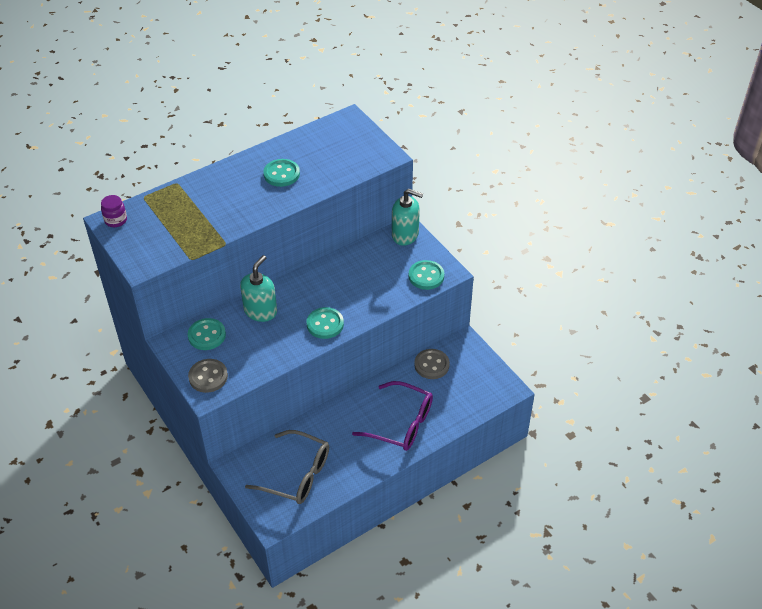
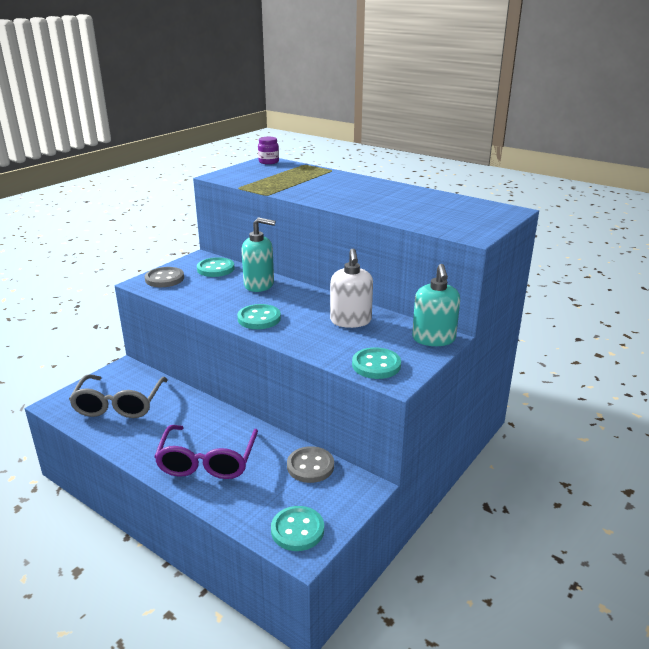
camera: 70 degrees right, 20 degrees down
turquoise button [263,159,300,187] -> turquoise button moved to [271,506,324,551]
none -> white soap dispenser [330,249,373,328]

